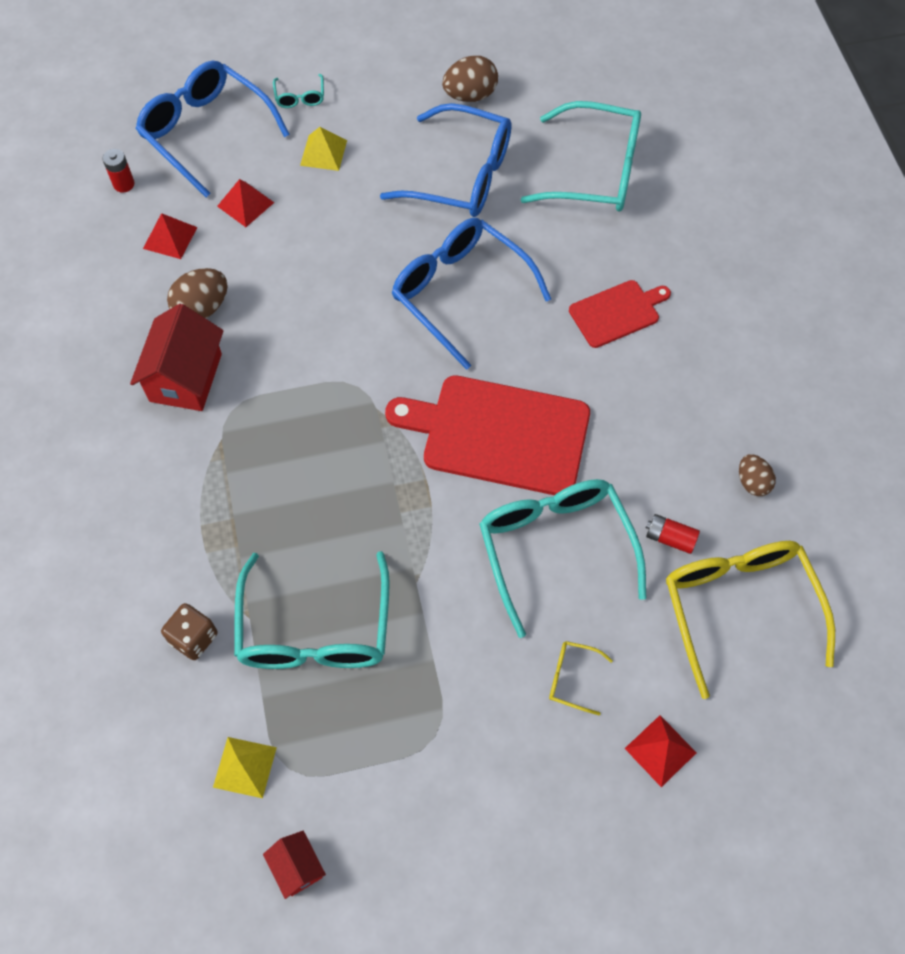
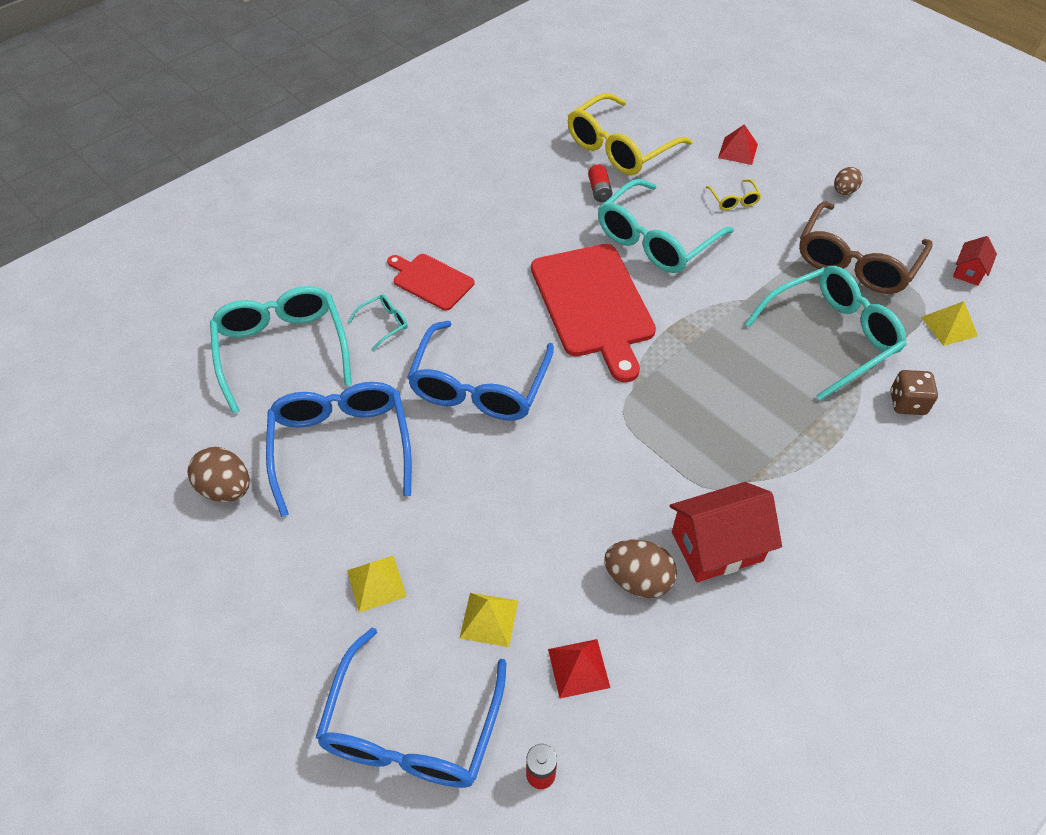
camera: 120 degrees left, 10 degrees down
red pyramid [217,179,274,227] -> yellow pyramid [459,593,518,647]
turquoise glasses [273,74,324,108] -> turquoise glasses moved to [348,294,408,350]
brown egg [739,454,776,496] -> brown egg moved to [834,167,863,195]
none -> brown glasses [799,201,933,294]

